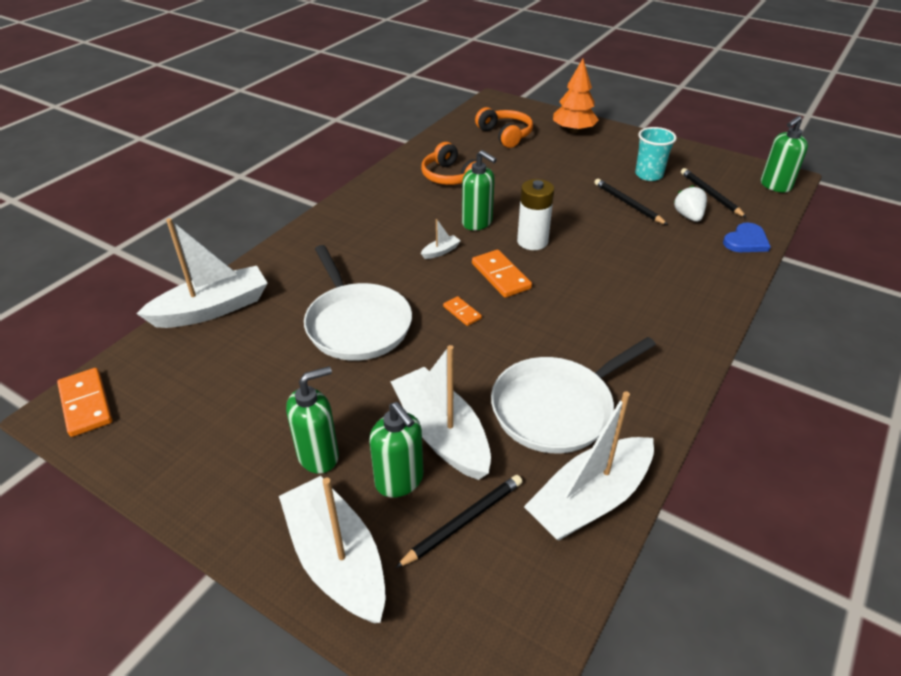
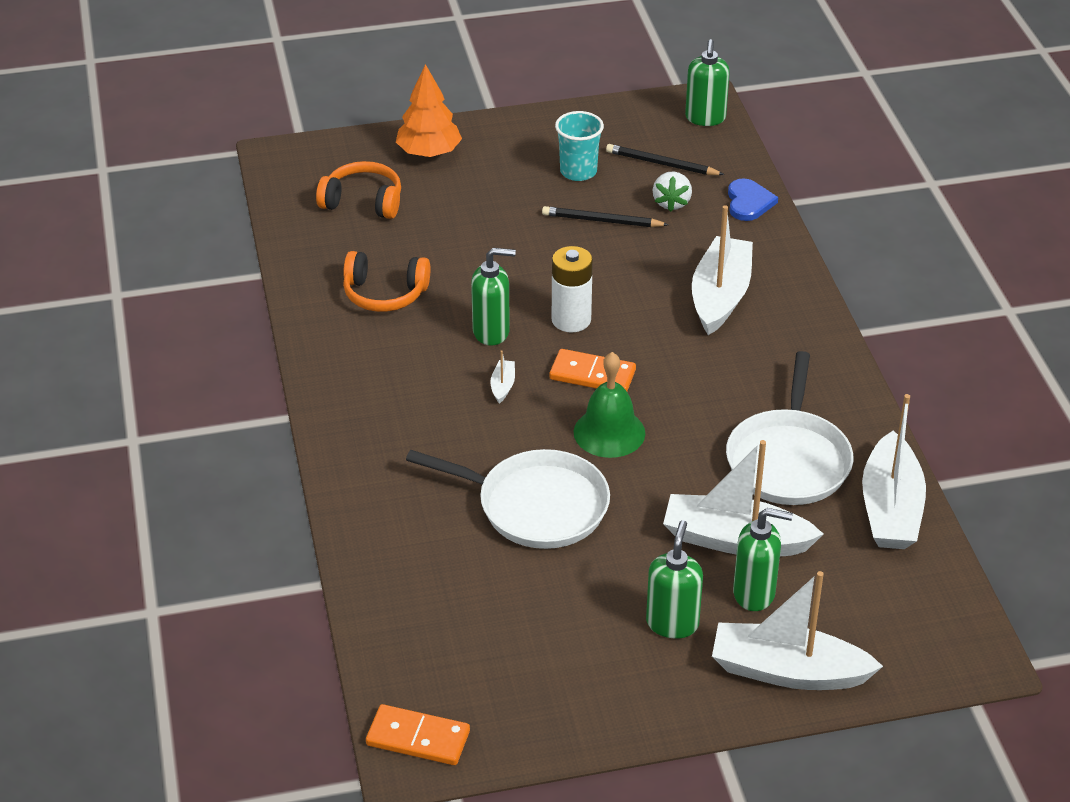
camera: 45 degrees left, 0 degrees up
white boat [136,218,267,328] -> white boat moved to [692,205,753,335]
black pencil [396,475,522,568] -> none
orange domino [443,296,482,326] -> green bell [574,352,645,458]
white strawberry [673,185,707,222] -> white strawberry turned 120 degrees counterclockwise [653,171,692,212]

